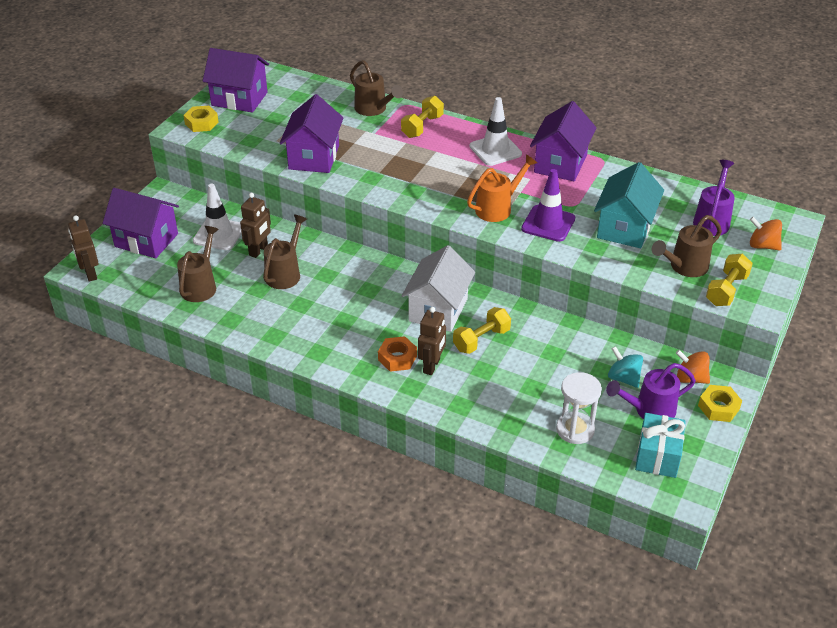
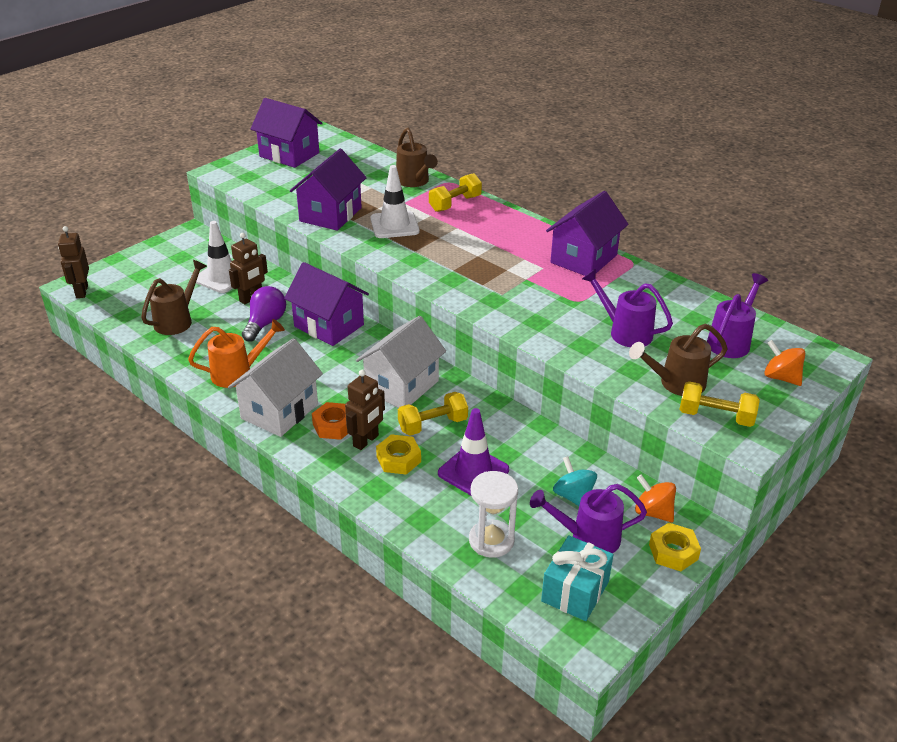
camera: 15 degrees right, 5 degrees down
purple house [102,188,179,258] -> purple house moved to [284,262,369,346]
yellow nut [183,106,219,132] -> yellow nut moved to [376,434,421,475]
brown watering can [263,215,307,289] -> purple light bulb [242,286,286,342]
orange watering can [467,154,537,222] -> orange watering can moved to [188,319,285,388]
white traffic cone [470,97,522,166] -> white traffic cone moved to [370,165,420,238]
purple traffic cone [521,169,575,242] -> purple traffic cone moved to [438,408,509,495]
turquoise house [594,162,664,248] -> purple watering can [582,269,673,347]
yellow dumbbell [706,254,753,306] -> yellow dumbbell turned 60 degrees clockwise [679,381,760,427]
none -> white house [228,338,323,437]

